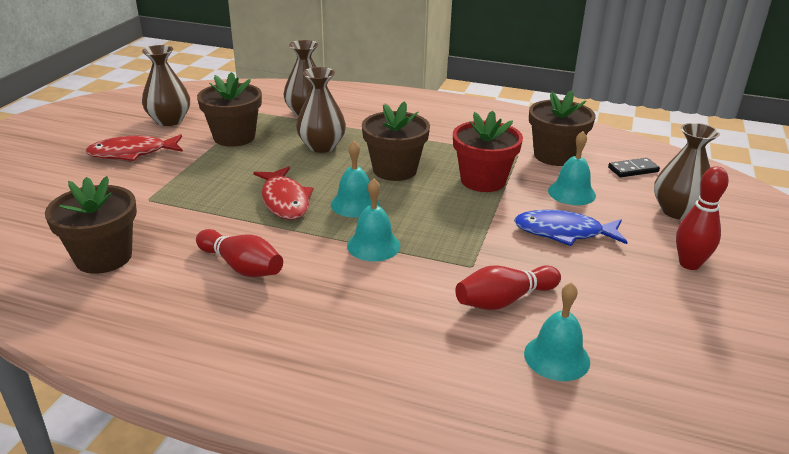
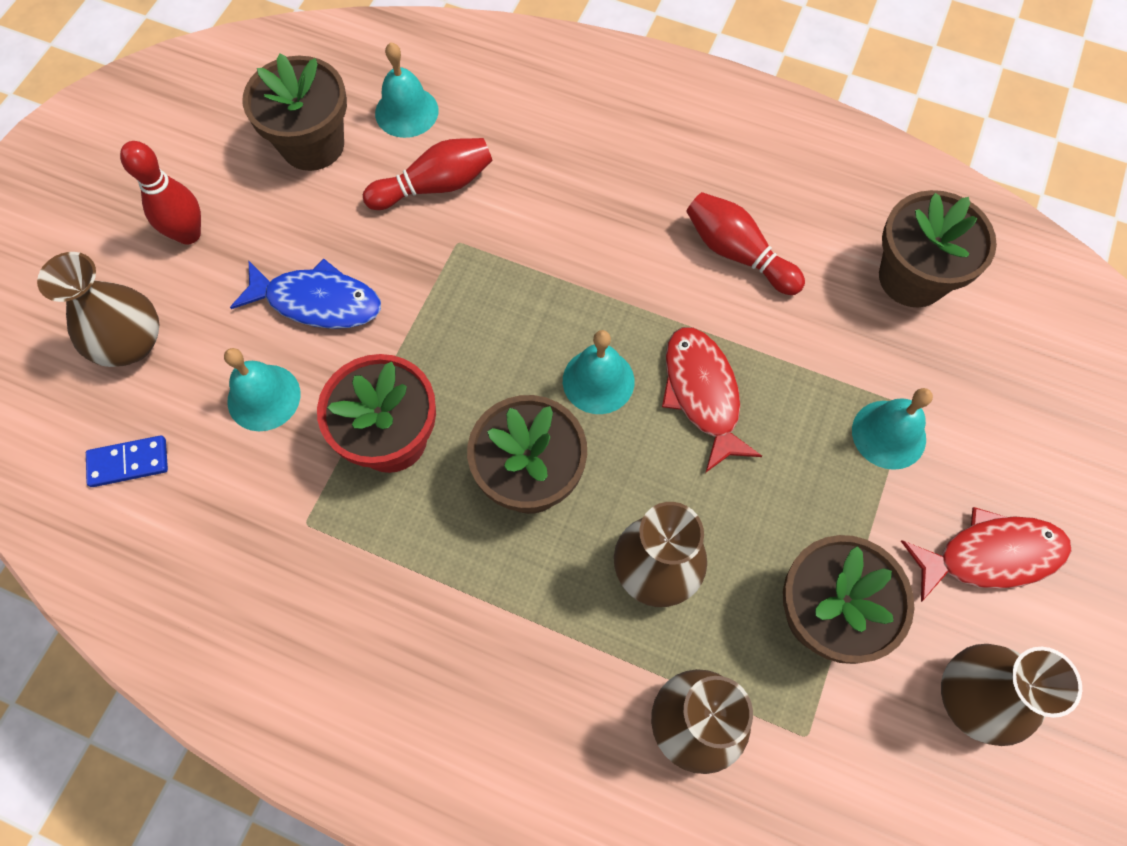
camera: 175 degrees left, 35 degrees up
turquoise bell [347,178,400,261] -> turquoise bell moved to [852,388,933,470]
brown flower pot [529,90,596,166] -> brown flower pot moved to [243,53,347,171]
black domino [608,158,660,177] -> blue domino [86,435,168,487]

